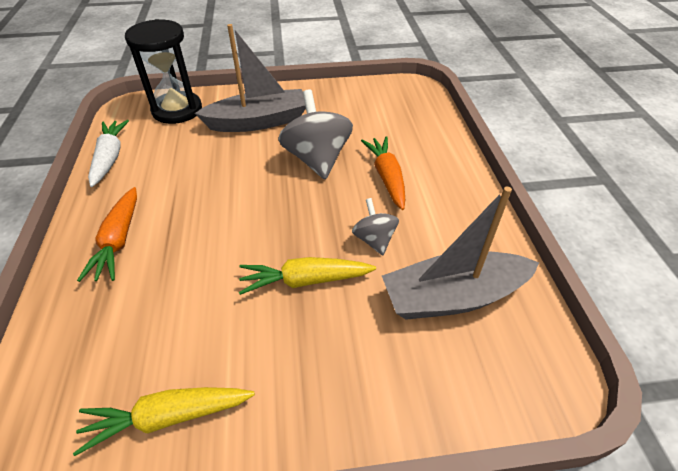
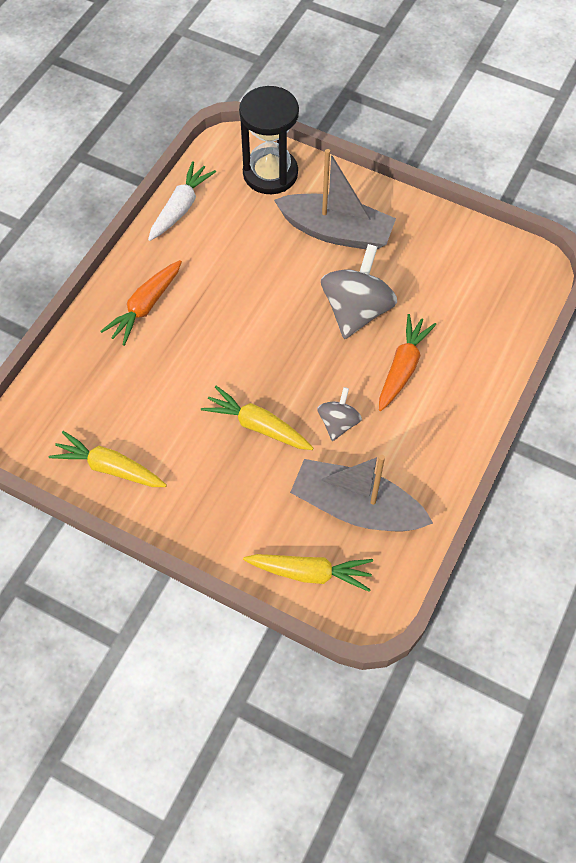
camera: 35 degrees right, 15 degrees up
none -> yellow carrot [243,554,373,592]

